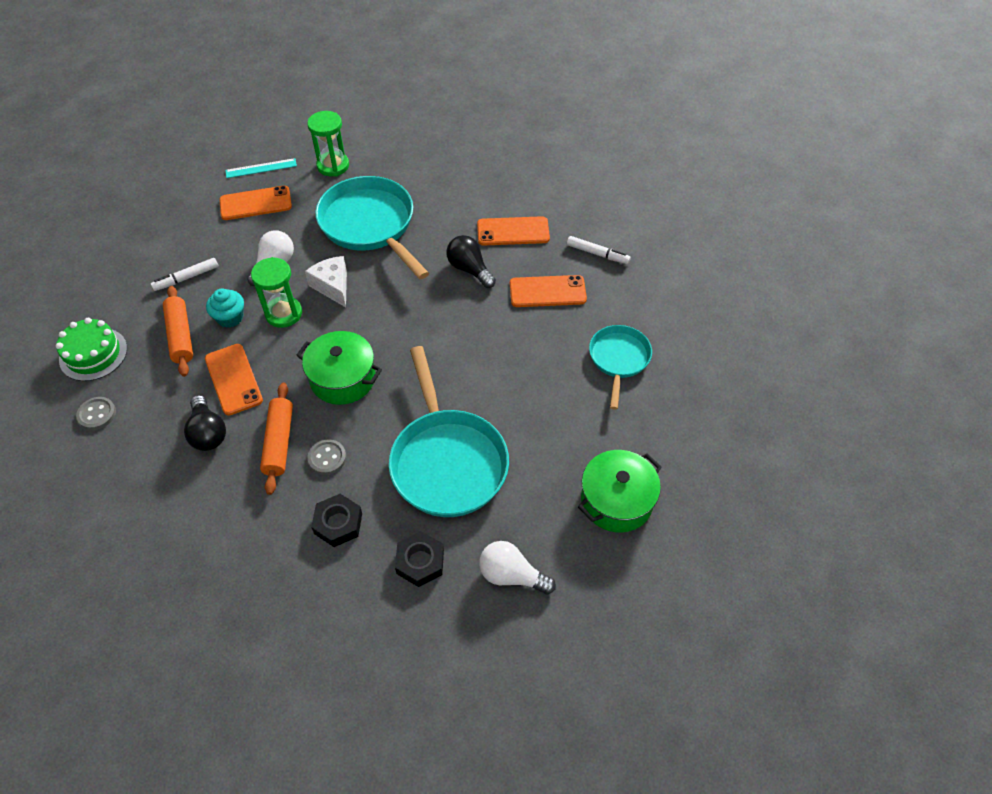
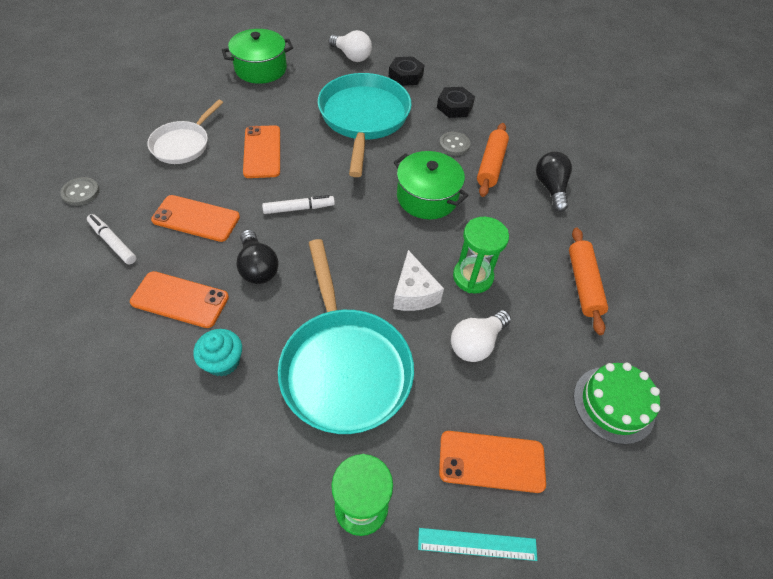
camera: 165 degrees left, 0 degrees up
green cake [56,318,127,381] -> green cake moved to [573,363,660,445]
grey button [76,397,116,430] -> grey button moved to [60,177,100,206]
white marker [151,258,218,291] -> white marker moved to [262,195,335,214]
orange phone [205,344,263,415] -> orange phone moved to [243,125,280,178]
turquoise cupcake [206,289,244,328] -> turquoise cupcake moved to [193,329,242,377]
turquoise pan [589,325,652,409] -> white pan [147,99,223,164]

